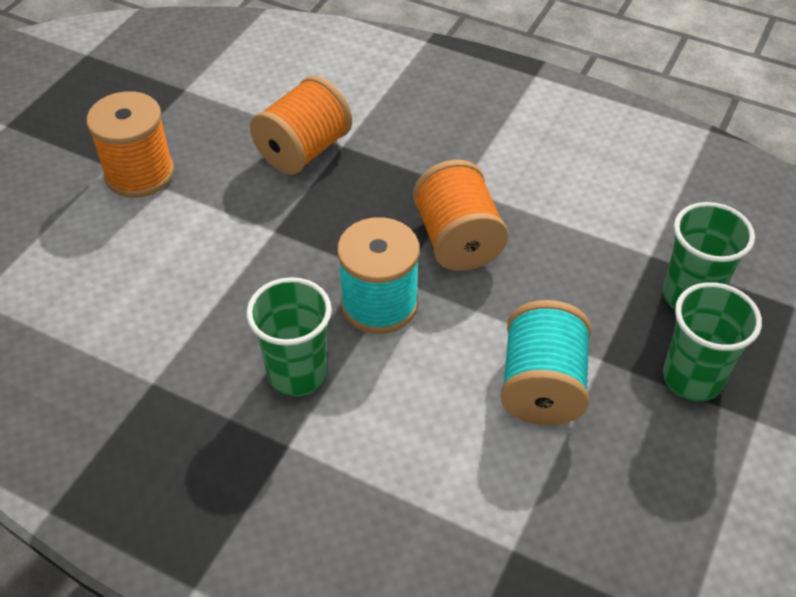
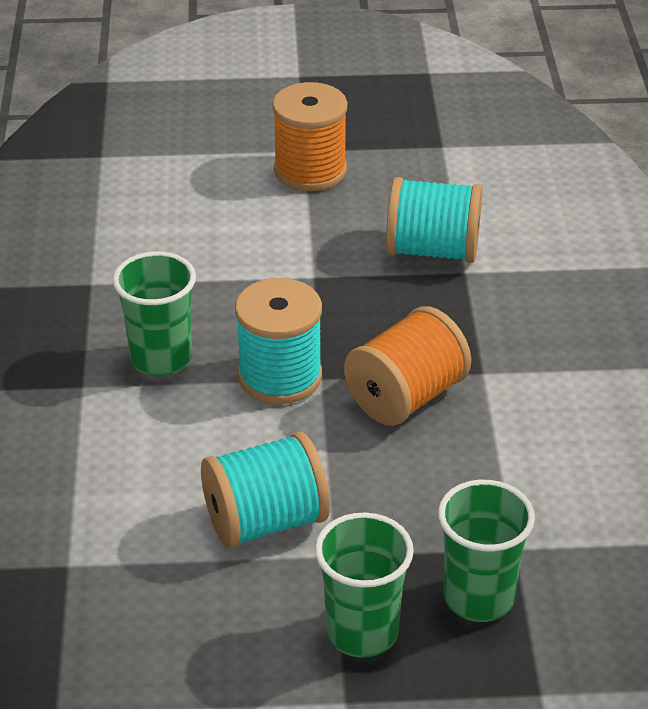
camera: 60 degrees right, 10 degrees down
orange spool [250,76,352,175] -> turquoise spool [386,177,482,263]

